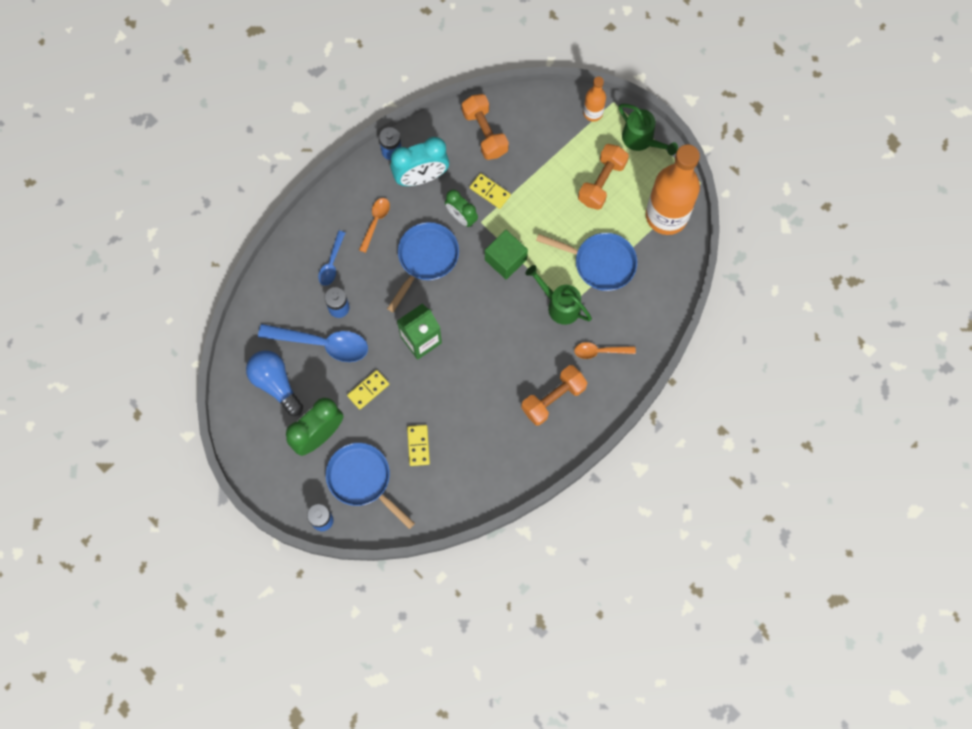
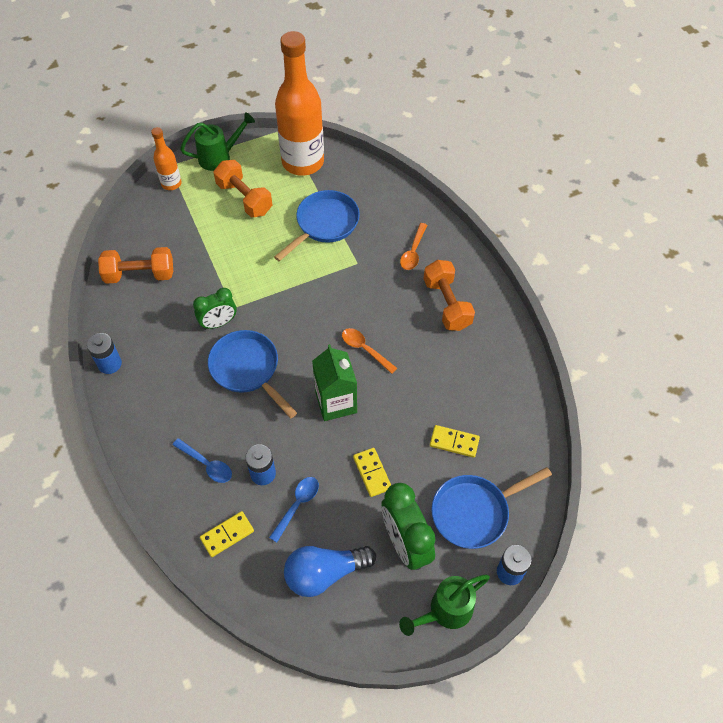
camera: 70 degrees left, 15 degrees down
blue spoon [258,324,368,362] -> blue spoon [269,477,319,542], size x0.55
orange spoon [359,198,390,253] -> orange spoon moved to [342,328,397,374]
turquoise clock [390,137,449,186] -> none
yellow domino [470,173,511,209] -> yellow domino moved to [200,511,254,557]
green cube [485,230,528,280] -> none
green watering can [525,265,592,325] -> green watering can moved to [399,574,490,636]

